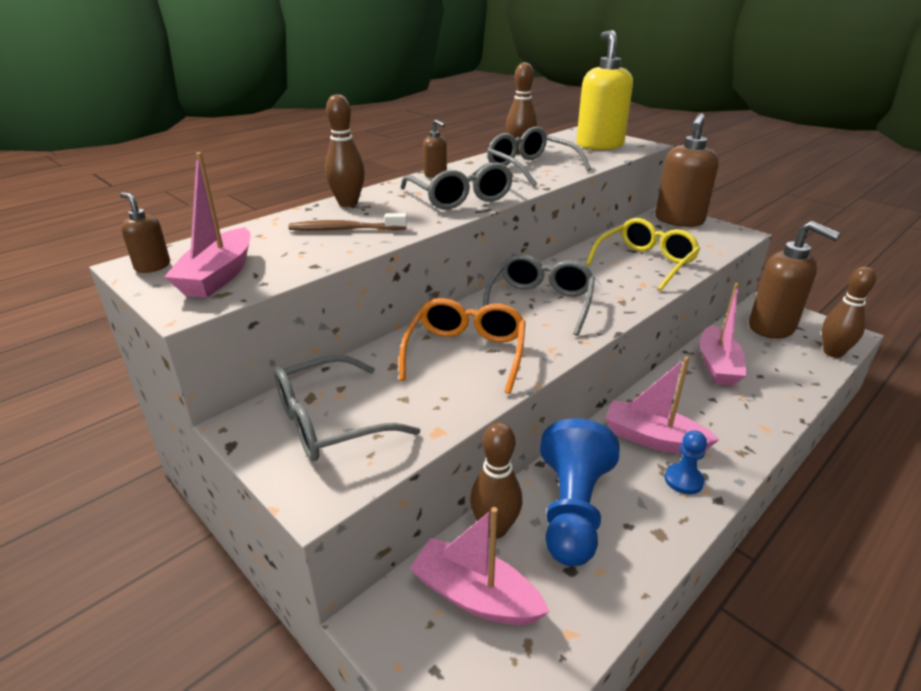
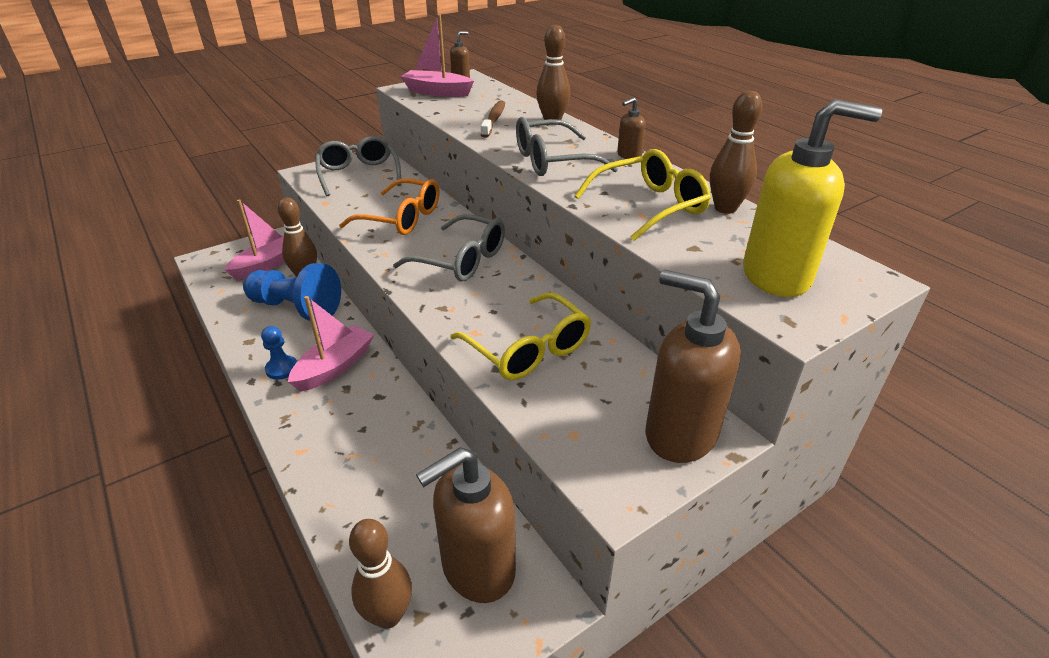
camera: 100 degrees right, 5 degrees up
grey glasses [487,127,591,187] -> yellow glasses [574,149,711,241]
pink boat [700,283,747,386] -> none

